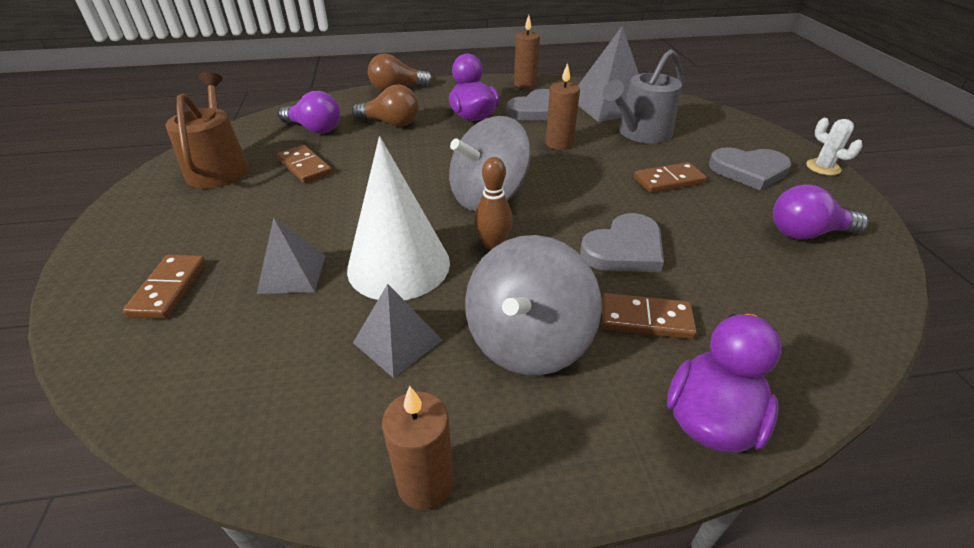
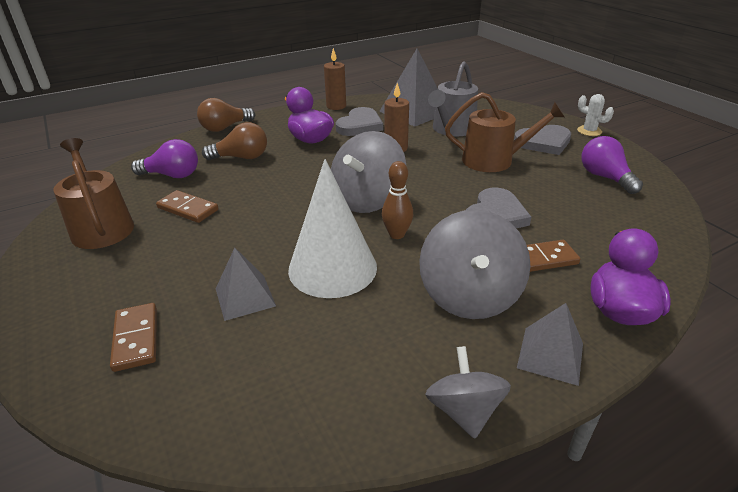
camera: 20 degrees left, 5 degrees down
grey pyramid [353,284,442,378] -> grey pyramid moved to [517,303,583,386]
brown candle [382,386,454,510] -> grey spinning top [425,346,511,439]
brown domino [634,162,707,193] -> brown watering can [445,92,565,172]
purple light bulb [773,185,869,240] -> purple light bulb turned 90 degrees clockwise [581,136,643,194]

